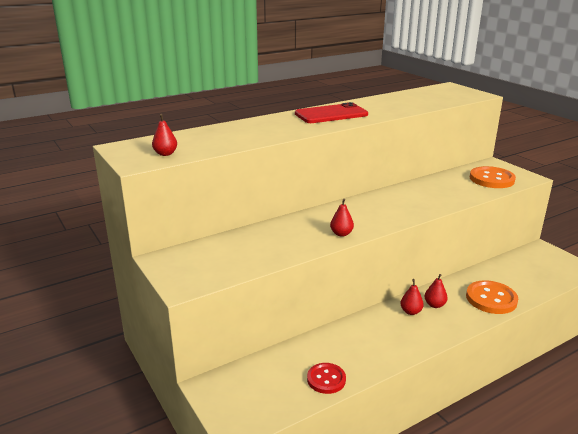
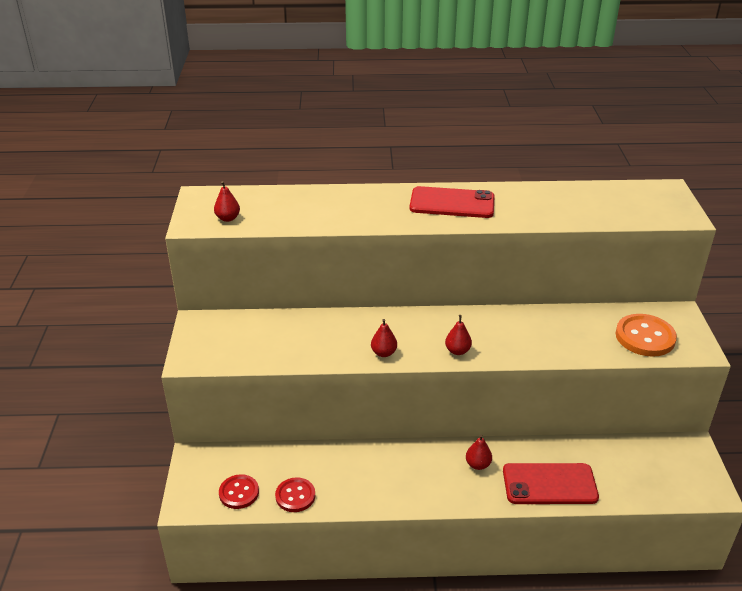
camera: 30 degrees right, 10 degrees up
red pear [400,279,424,315] -> red pear moved to [445,315,472,355]
orange button [466,280,518,314] -> red phone [503,463,599,504]
none -> red button [219,474,259,509]

